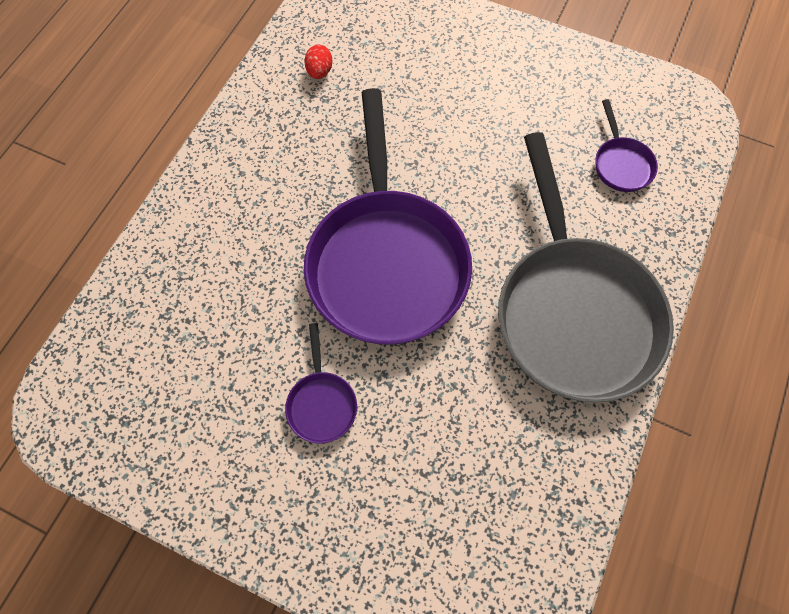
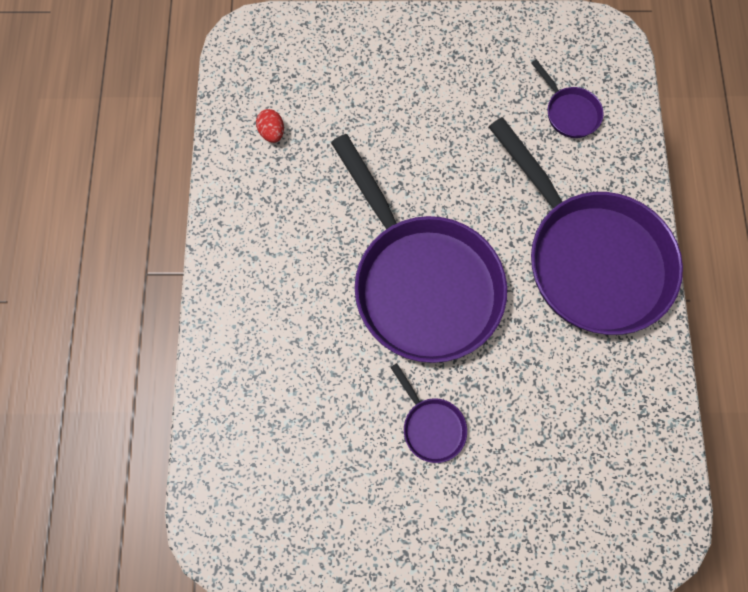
camera: 25 degrees left, 5 degrees up
grey pan [498,132,674,402] -> purple pan [489,117,683,335]

